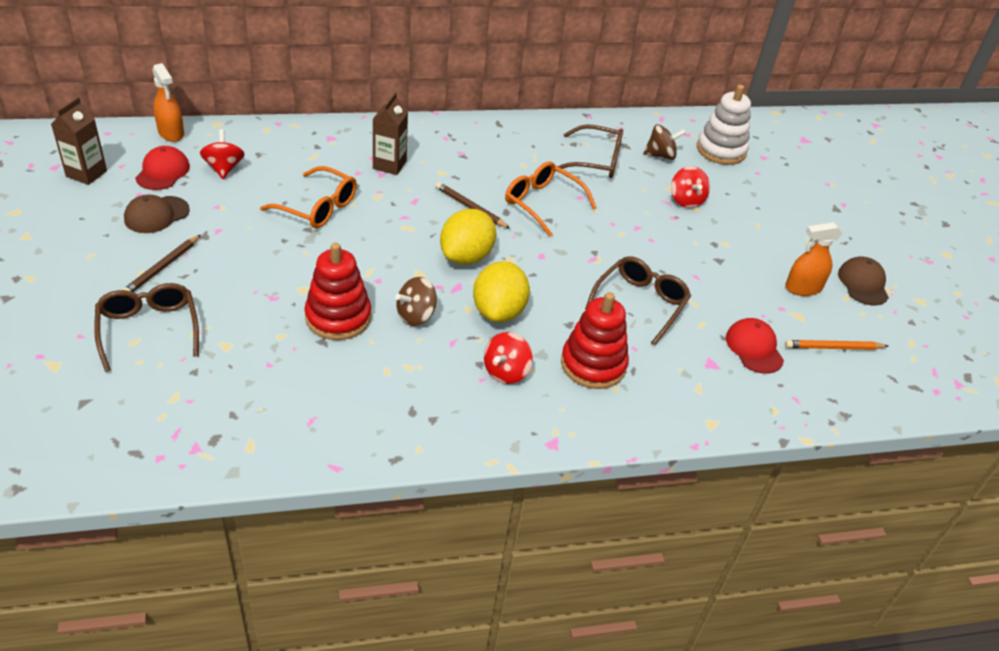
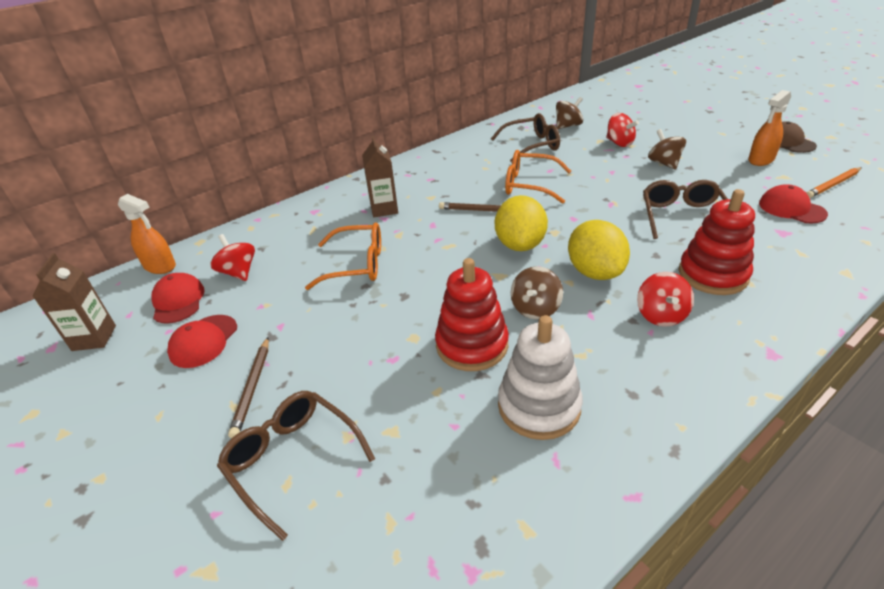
camera: 20 degrees left, 5 degrees down
brown cap [124,195,190,233] -> red cap [167,315,237,368]
white stacking toy [697,85,751,165] -> white stacking toy moved to [498,315,583,440]
none -> brown spinning top [648,129,686,169]

